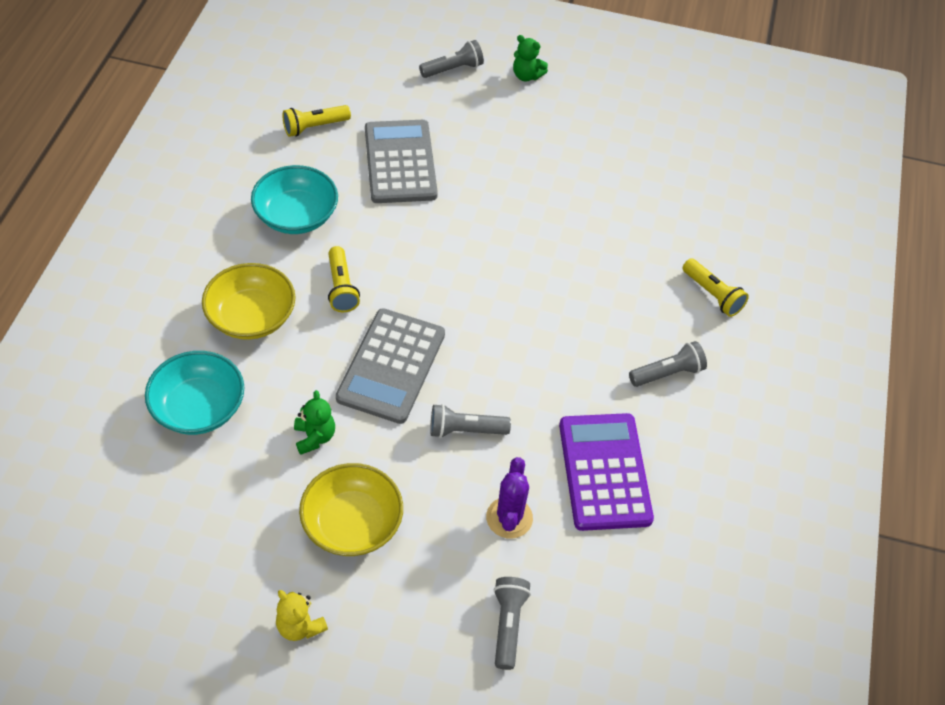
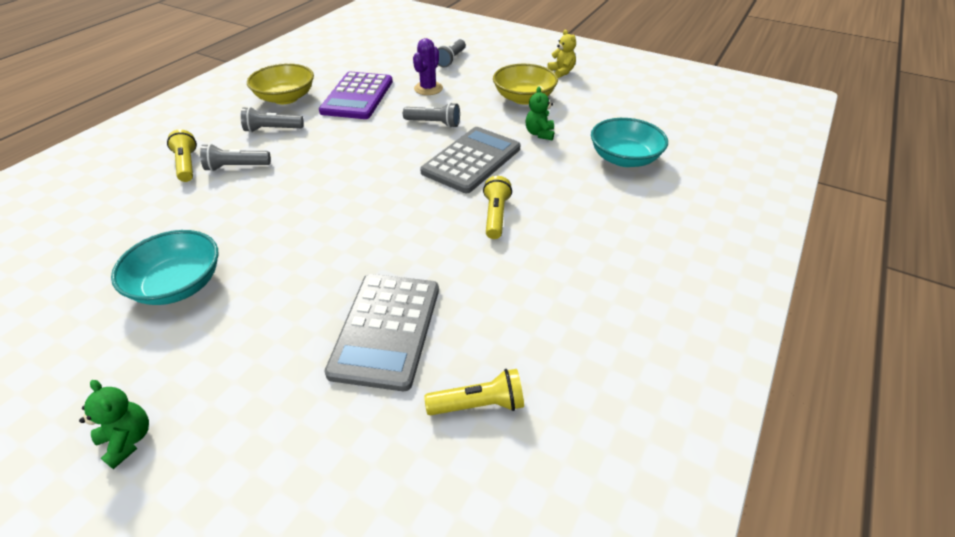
camera: 160 degrees left, 10 degrees down
yellow bowl [202,263,296,340] -> yellow bowl moved to [247,63,314,104]
turquoise bowl [251,165,338,234] -> turquoise bowl moved to [111,230,218,305]
grey flashlight [419,40,484,78] -> grey flashlight moved to [200,144,271,171]

